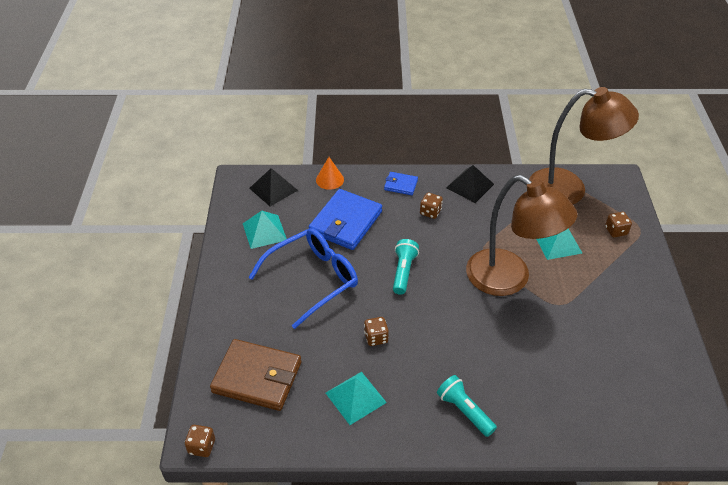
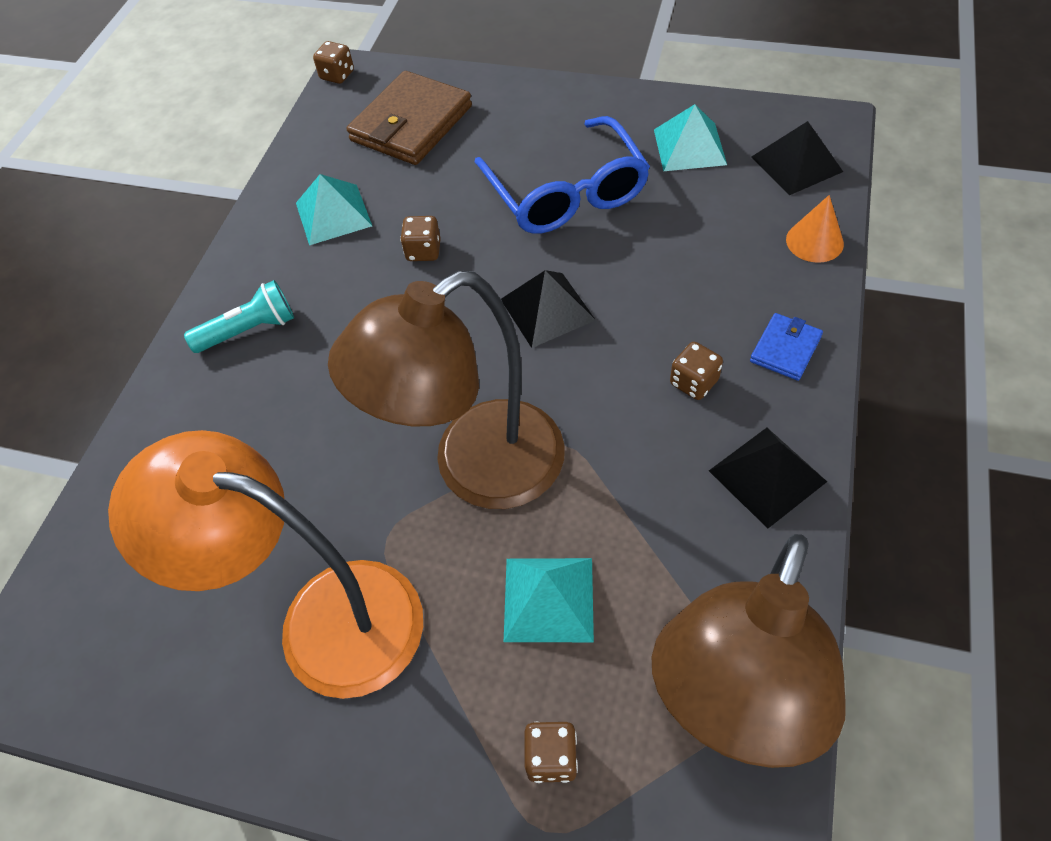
camera: 110 degrees right, 10 degrees up
blue wallet [309,189,382,250] -> none
turquoise flashlight [393,239,419,295] -> black pyramid [501,270,595,348]
none -> orange lamp [108,430,423,699]

